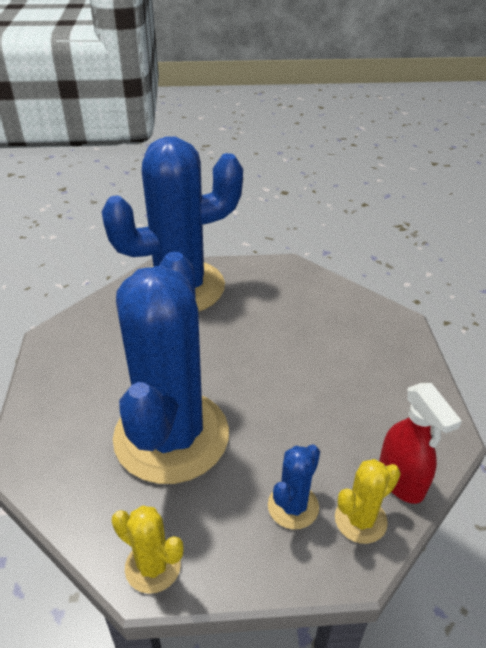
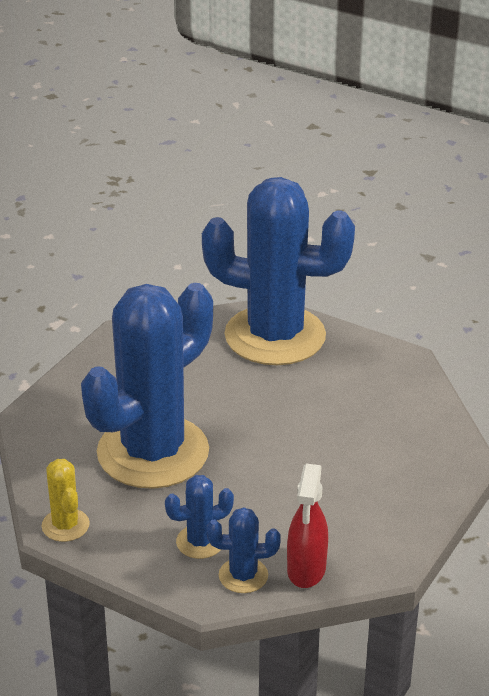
camera: 35 degrees right, 5 degrees down
yellow cactus [335,459,401,544] -> blue cactus [207,507,281,593]

